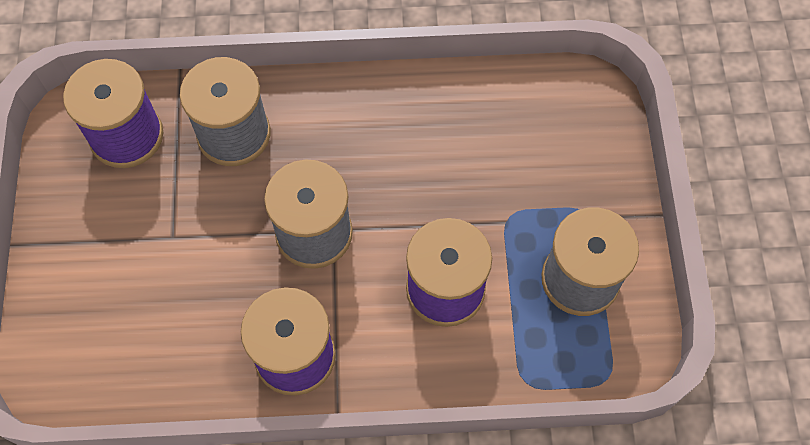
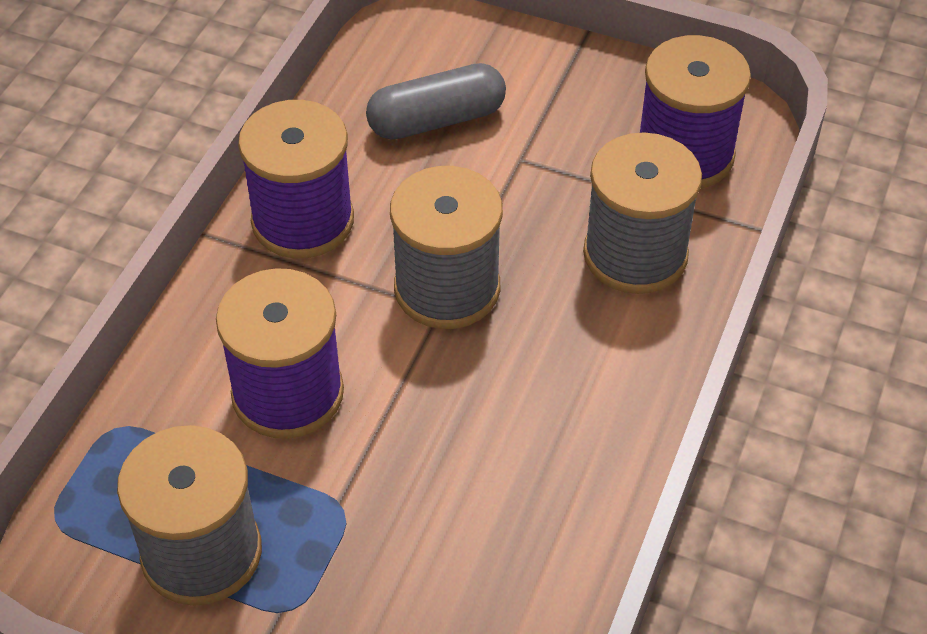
camera: 115 degrees right, 15 degrees down
none -> grey capsule [366,63,506,140]

